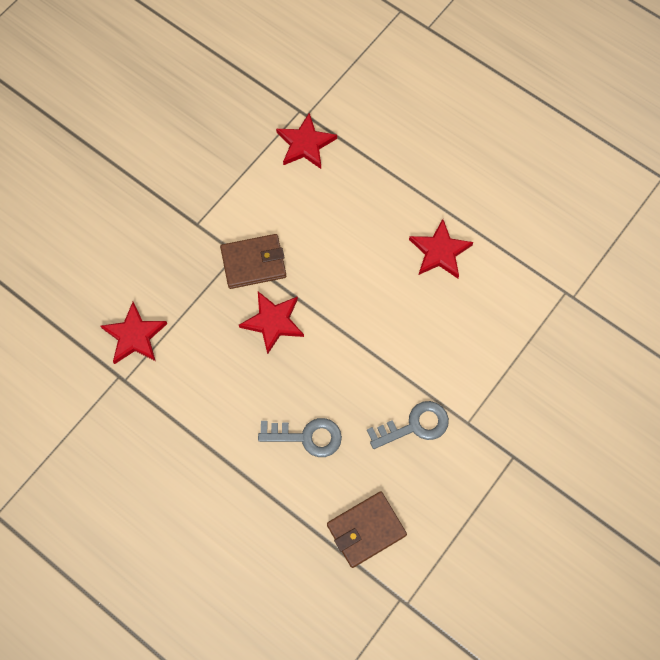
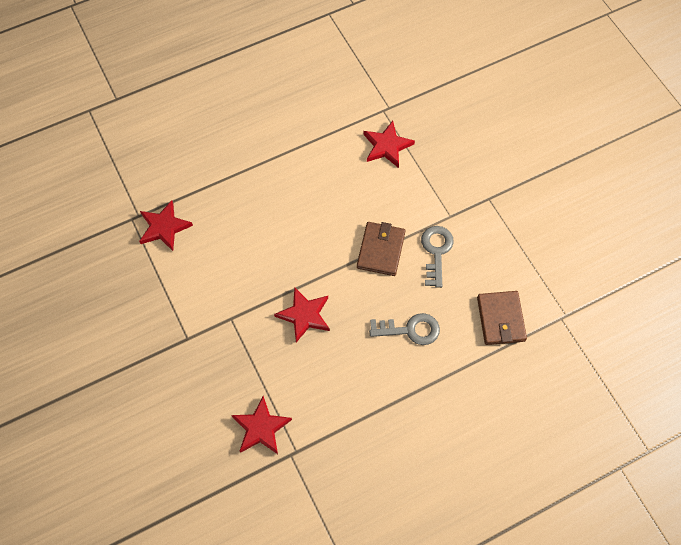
camera: 65 degrees left, 5 degrees down
brown wallet [220,234,286,289] -> brown wallet moved to [357,222,405,276]
grey key [258,418,342,457] -> grey key turned 60 degrees clockwise [369,313,440,345]
red star [409,219,473,279] -> red star moved to [363,121,415,168]

